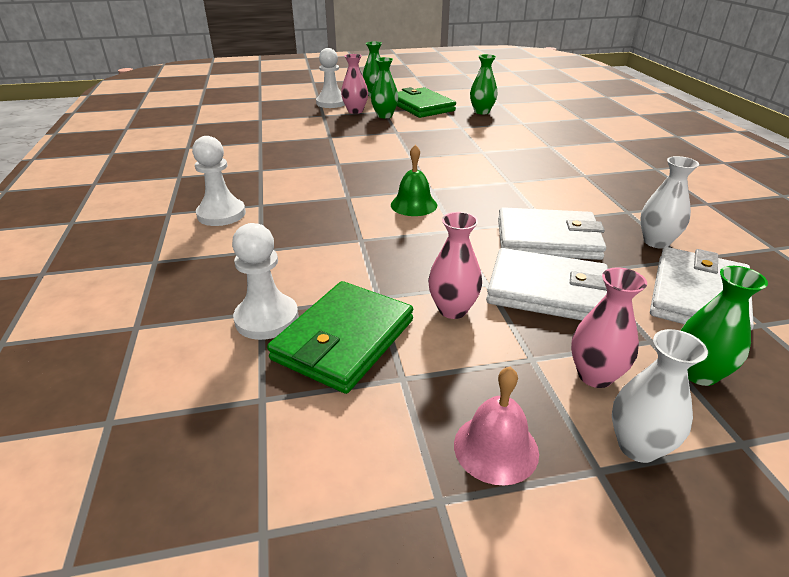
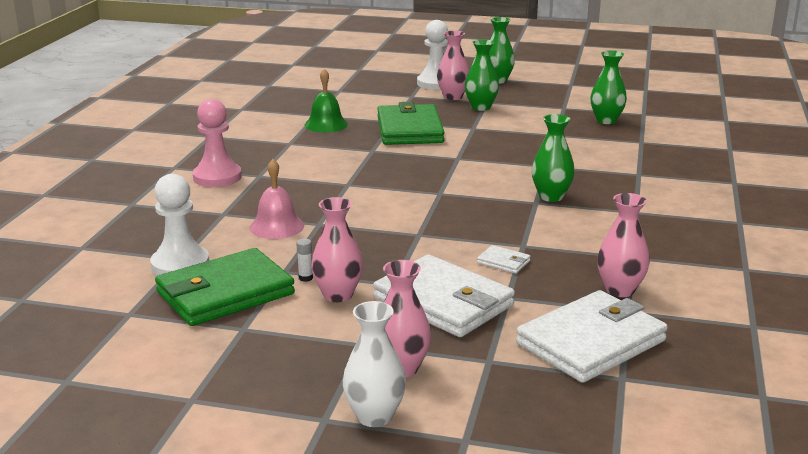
camera: 25 degrees right, 10 degrees down
white pawn [192,136,246,226] -> pink pawn [193,99,242,187]
green bell [391,145,437,216] -> green bell moved to [305,69,348,132]
green wallet [397,87,456,118] -> green wallet moved to [377,102,445,145]
pink bell [454,367,539,486] -> pink bell moved to [249,159,304,239]
white wallet [498,207,606,260] -> white wallet [477,245,530,274], size x0.41
white vase [640,156,699,249] -> pink vase [597,193,650,297]
green vase [680,266,768,386] -> green vase moved to [532,114,575,202]
none -> white glue stick [297,238,313,282]

